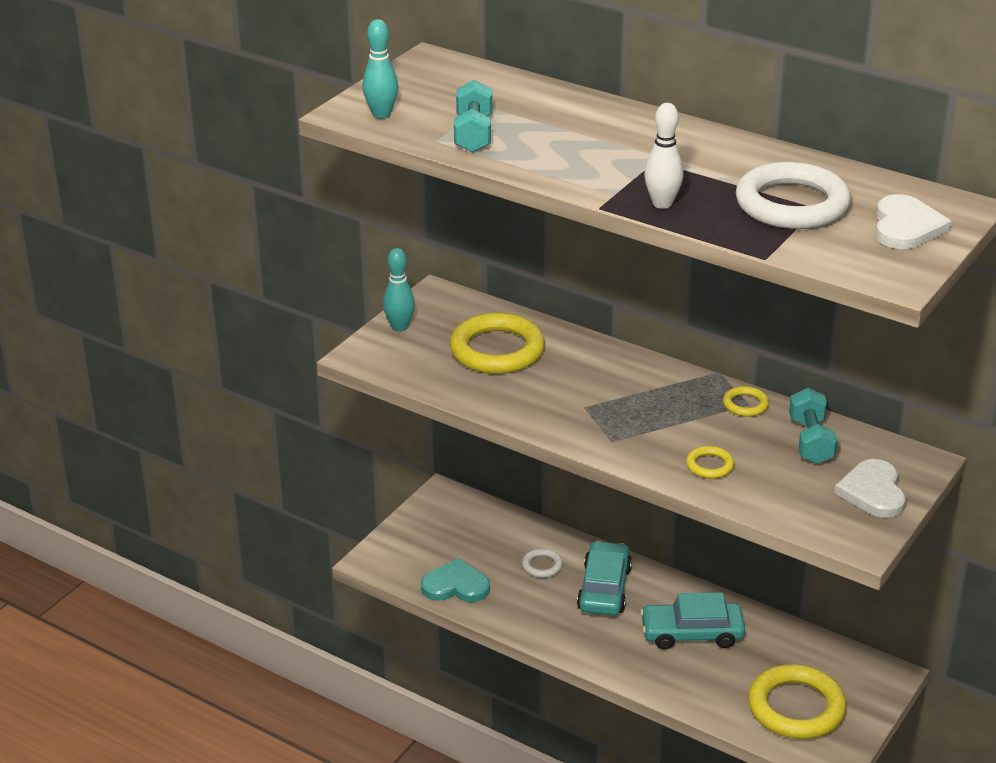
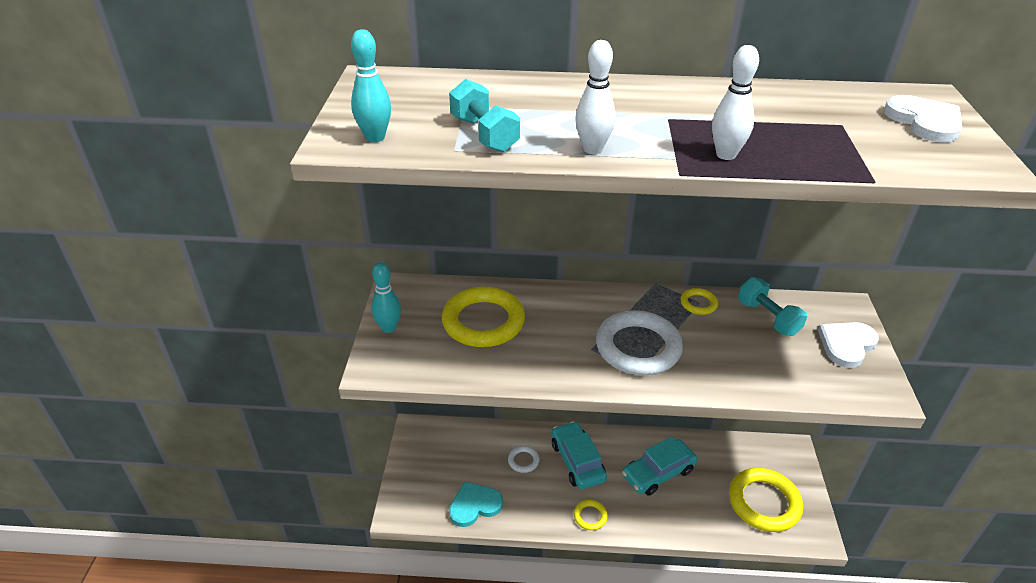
camera: 30 degrees left, 5 degrees up
yellow ring [686,446,734,479] -> yellow ring moved to [574,500,608,530]
white ring [736,162,851,229] -> white ring moved to [596,310,683,375]
white heart [834,459,906,518] -> white heart turned 75 degrees clockwise [818,322,879,368]
none -> white bowling pin [575,40,616,154]

